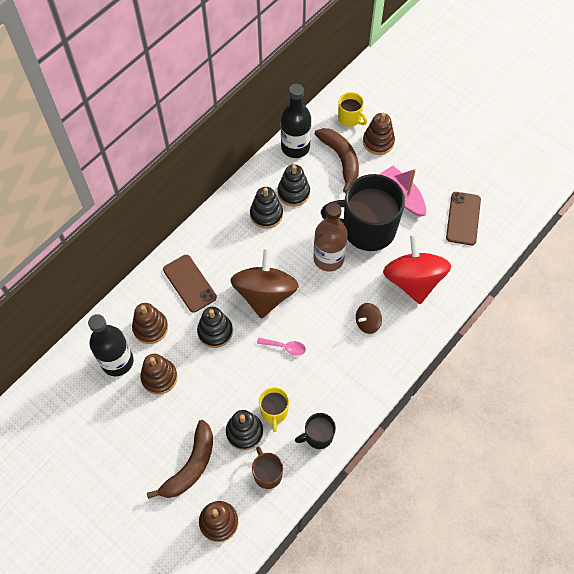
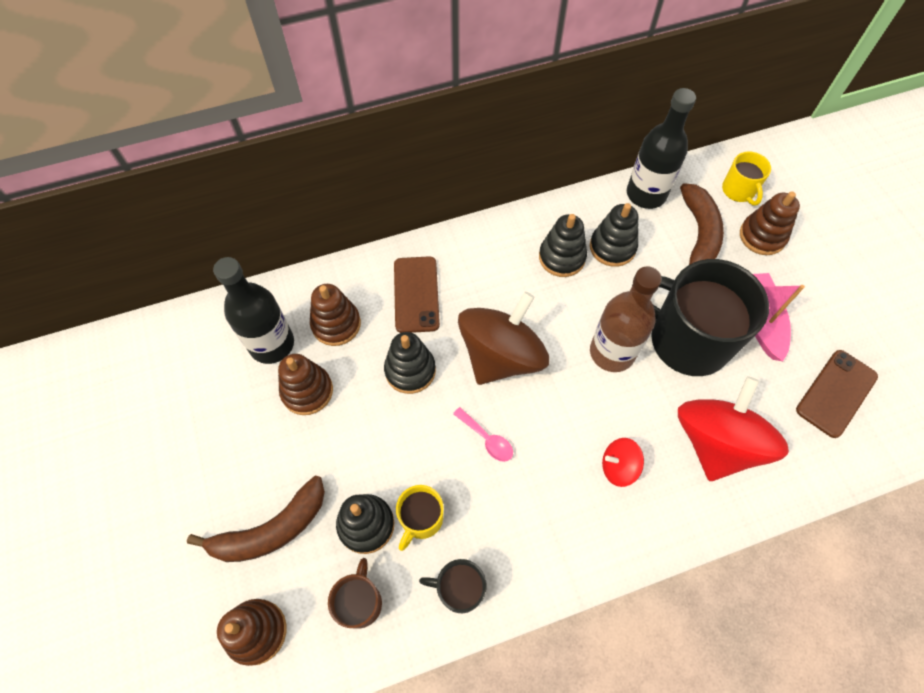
camera: 30 degrees right, 0 degrees up
brown spinning top [356,303,382,334] -> red spinning top [602,438,644,487]

